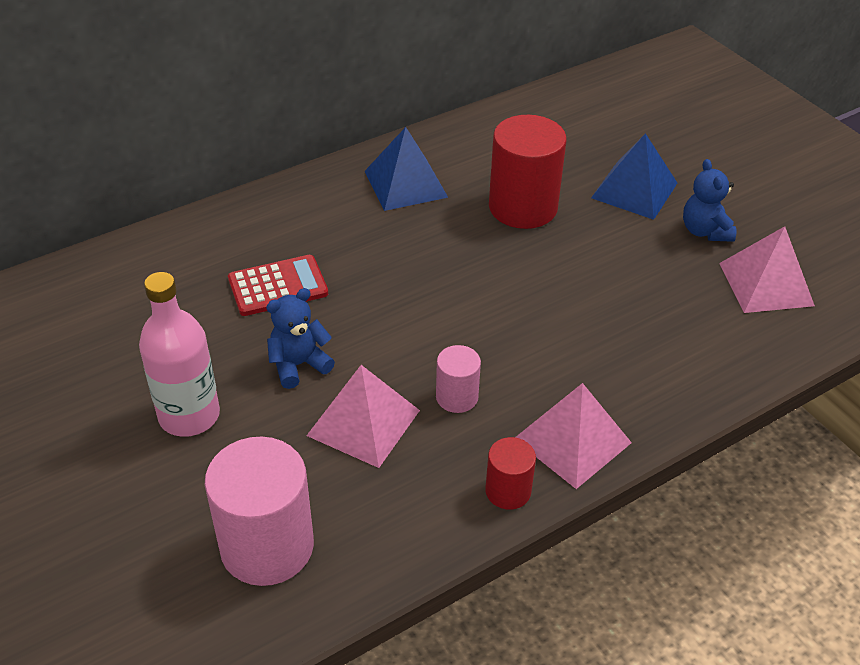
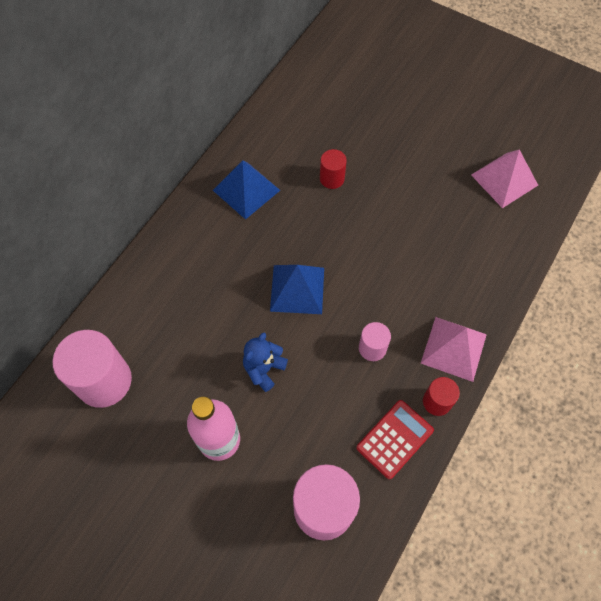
camera: 25 degrees left, 20 degrees up
red calculator [228,255,328,316] -> red calculator moved to [356,400,434,479]
pink pyramid [306,365,420,468] -> none
red cylinder [489,115,567,229] -> red cylinder [320,149,347,189], size x0.52
blue pyramid [591,133,677,220] -> blue pyramid moved to [270,265,324,314]
blue teddy bear [683,159,736,242] -> none
none -> pink cylinder [53,330,132,408]

